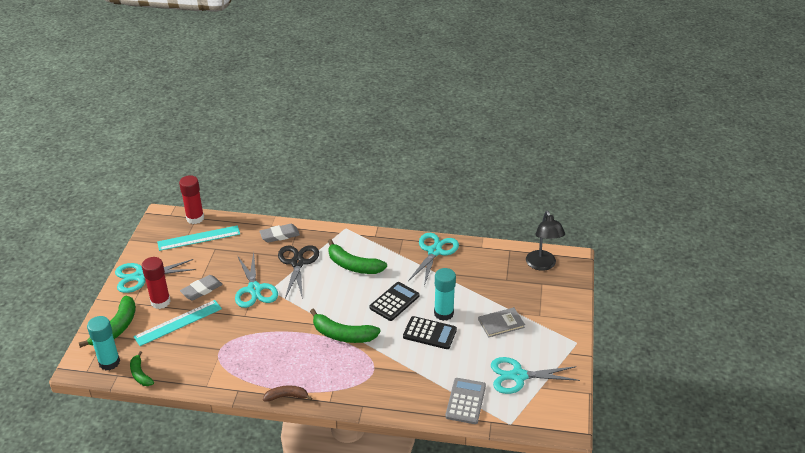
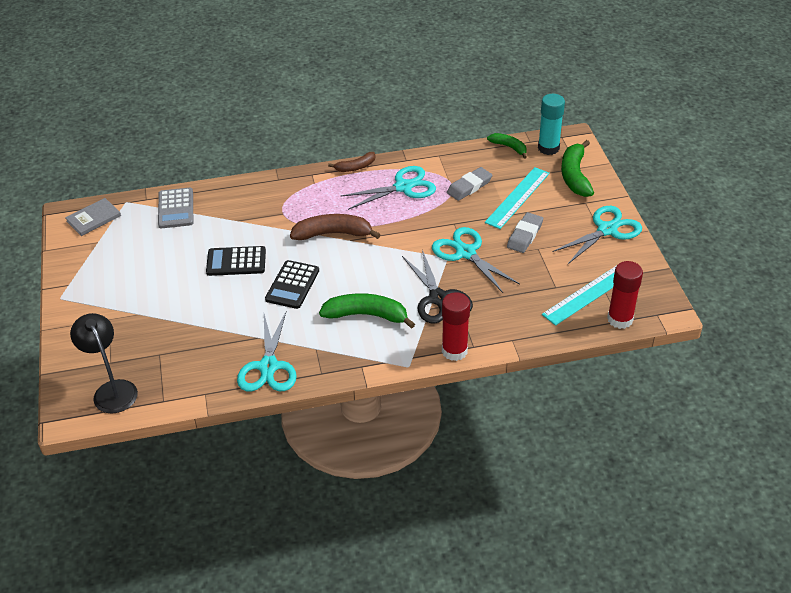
camera: 160 degrees right, 5 degrees up
red glue stick [142,257,171,309] -> red glue stick moved to [442,292,470,361]
grey eraser [259,224,300,243] -> grey eraser moved to [447,167,493,201]
green banana [310,309,381,343] -> brown banana [290,214,381,240]
turquoise glue stick [434,268,456,321] -> none
grey book [478,307,525,338] -> grey book moved to [65,198,121,236]
turquoise scissors [491,357,580,394] -> turquoise scissors moved to [341,166,436,210]

